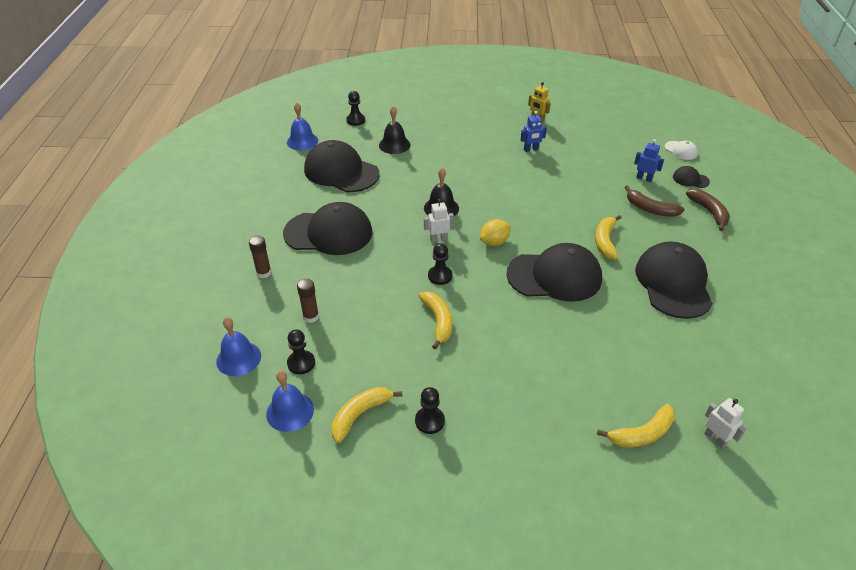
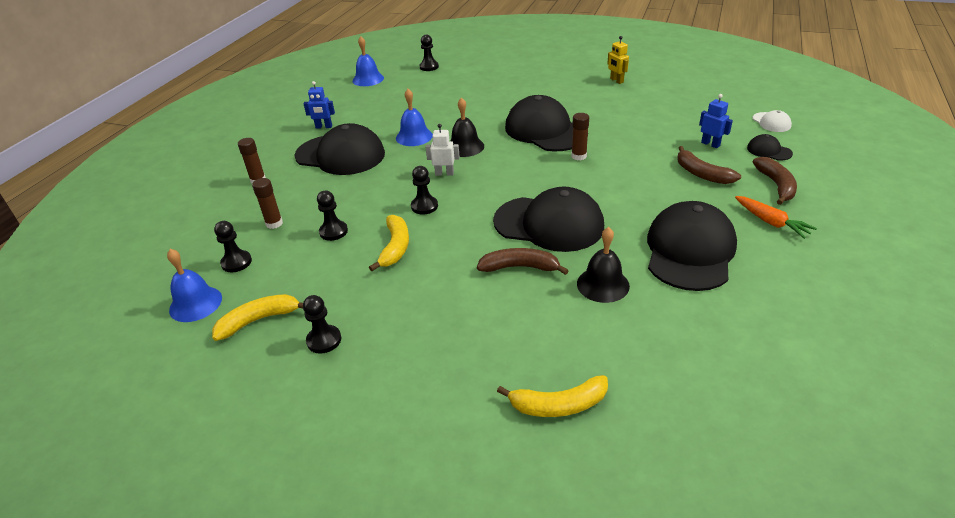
camera: 20 degrees right, 5 degrees down
blue bell [216,317,261,376] -> blue bell moved to [396,89,433,146]
black cap [304,140,379,192] -> black cap moved to [505,95,573,152]
black bell [379,106,410,154] -> black bell moved to [577,227,630,303]
yellow lemon [480,219,511,246] -> none
blue robot [521,111,547,152] -> blue robot moved to [303,81,335,129]
yellow banana [595,215,621,260] -> none
white robot [704,398,746,448] -> none
none -> black pawn [317,191,348,241]
none -> brown banana [477,248,569,275]
none -> brown glue stick [571,113,589,160]
none -> orange carrot [735,196,817,239]

